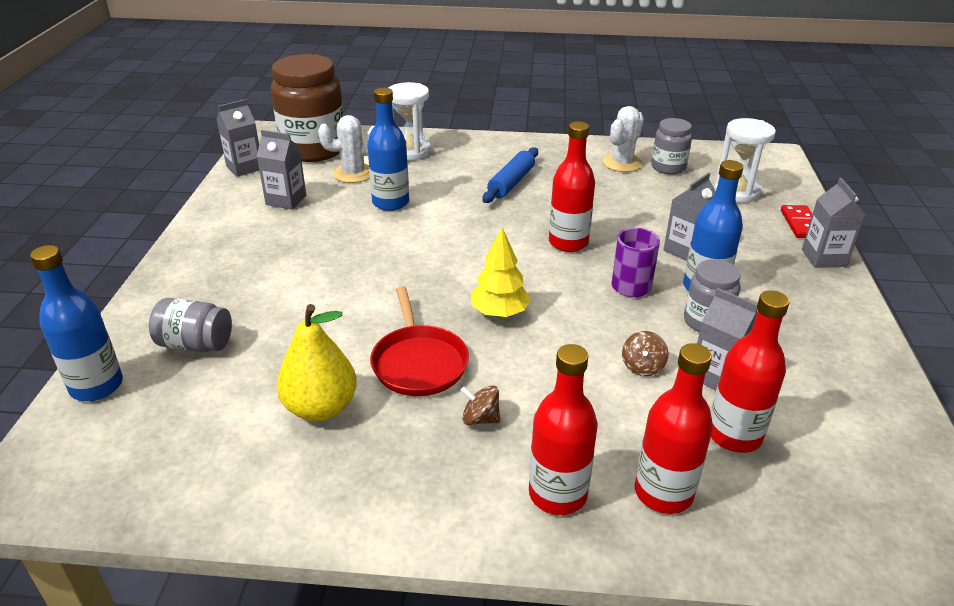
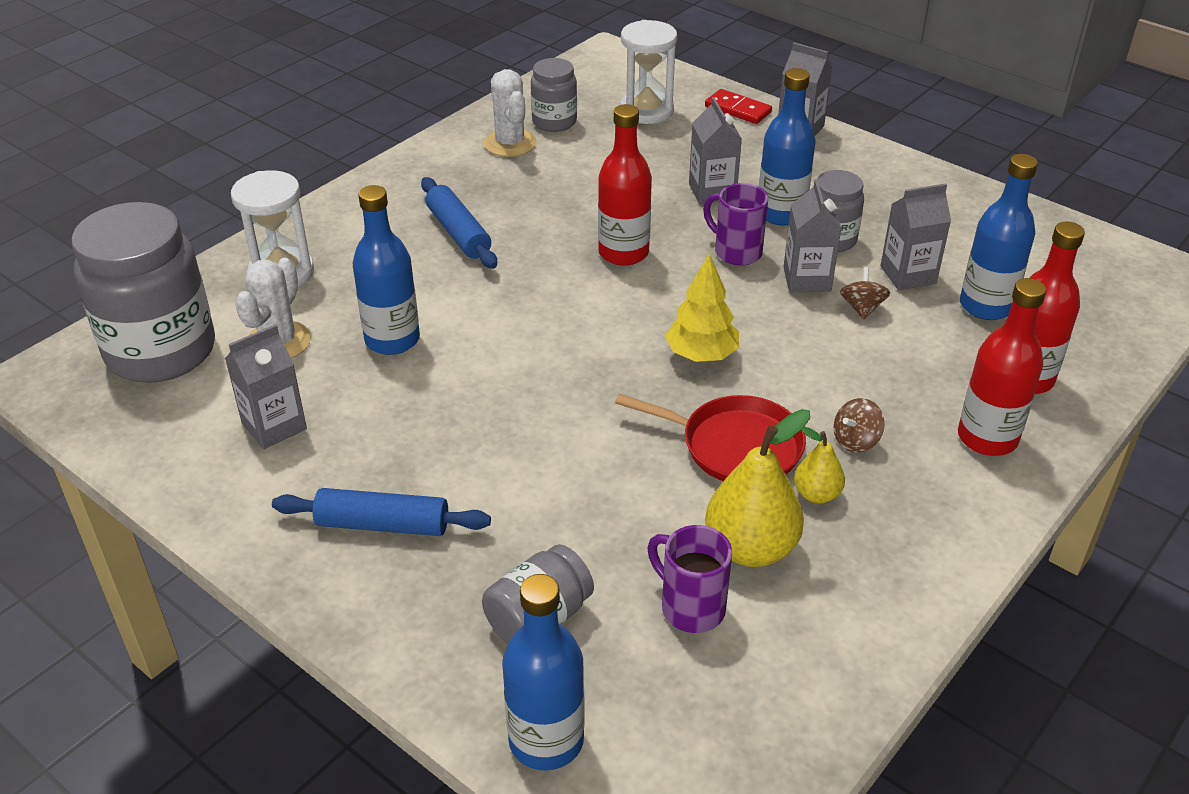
camera: 55 degrees left, 5 degrees up
grey carton [217,99,259,177] -> grey carton moved to [784,179,841,292]
brown jar [271,54,344,162] -> grey jar [71,202,215,383]
brown spinning top [622,331,668,376] -> brown spinning top turned 135 degrees counterclockwise [840,267,890,319]
red bottle [711,290,790,453] -> blue bottle [960,154,1038,320]
none -> blue rolling pin [272,488,491,536]
none -> purple mug [647,525,732,633]
none -> yellow pear [794,426,845,503]

